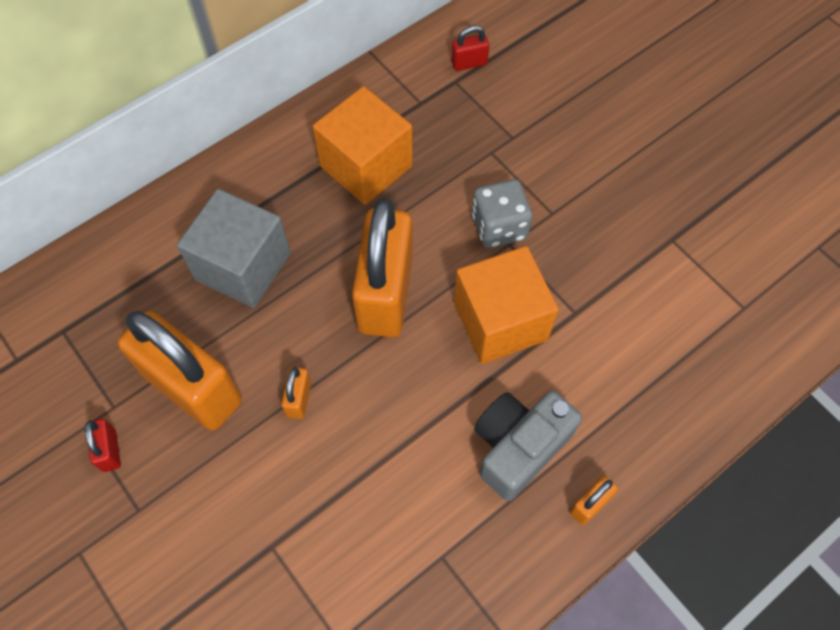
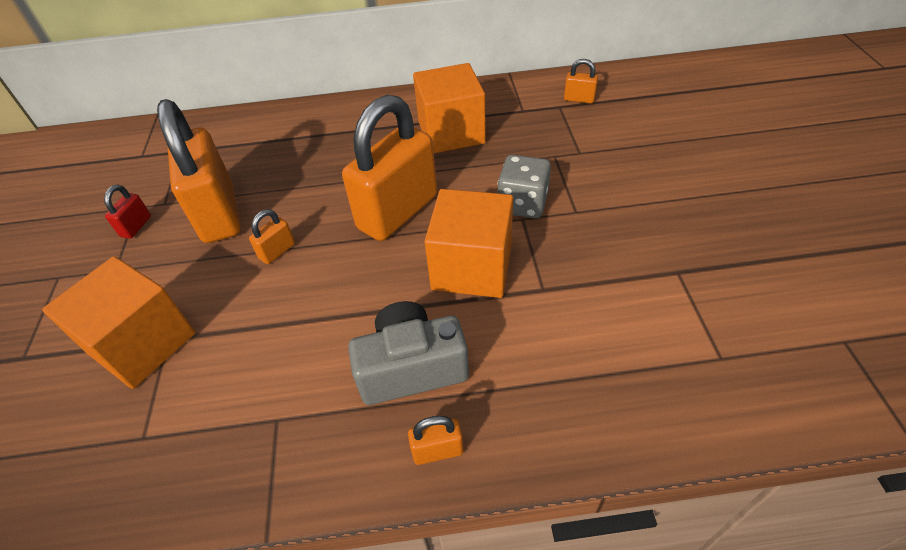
camera: 35 degrees right, 15 degrees down
grey cube [177,189,290,308] -> none
red padlock [451,25,489,71] -> orange padlock [564,59,598,104]
none -> orange cube [42,256,195,389]

